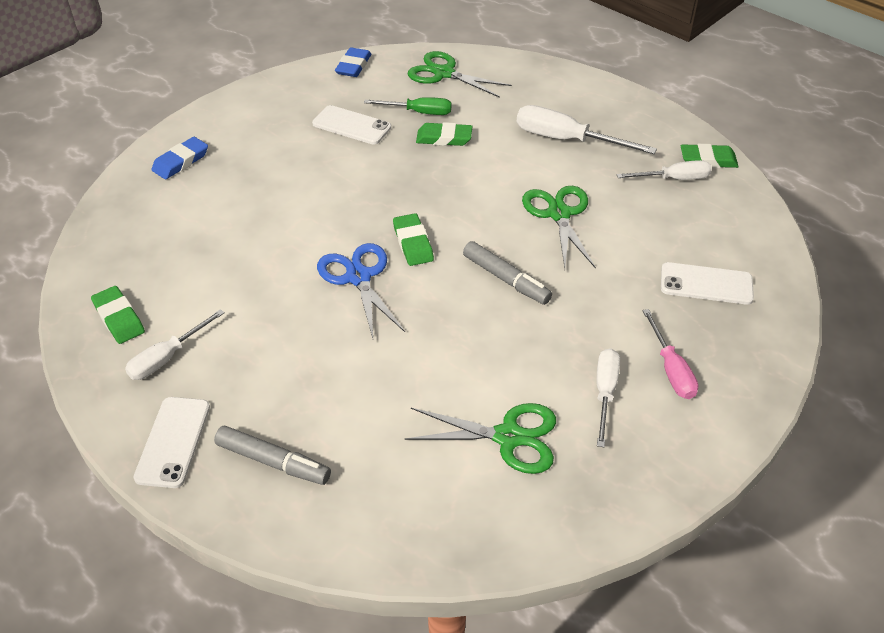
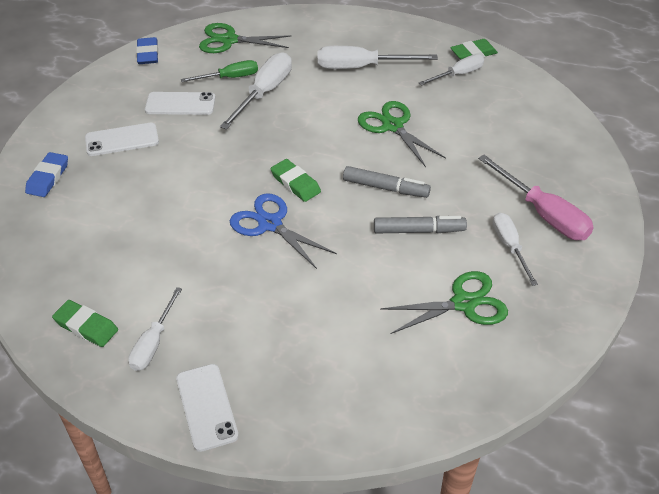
camera: 25 degrees left, 0 degrees up
grey marker [214,426,331,485] -> grey marker moved to [374,216,467,233]
green eraser [416,122,472,146] -> white screwdriver [220,52,292,129]
pink screwdriver [642,309,698,399] -> pink screwdriver [478,155,594,240], size x1.56
white phone [661,262,754,305] -> white phone moved to [85,123,159,156]

